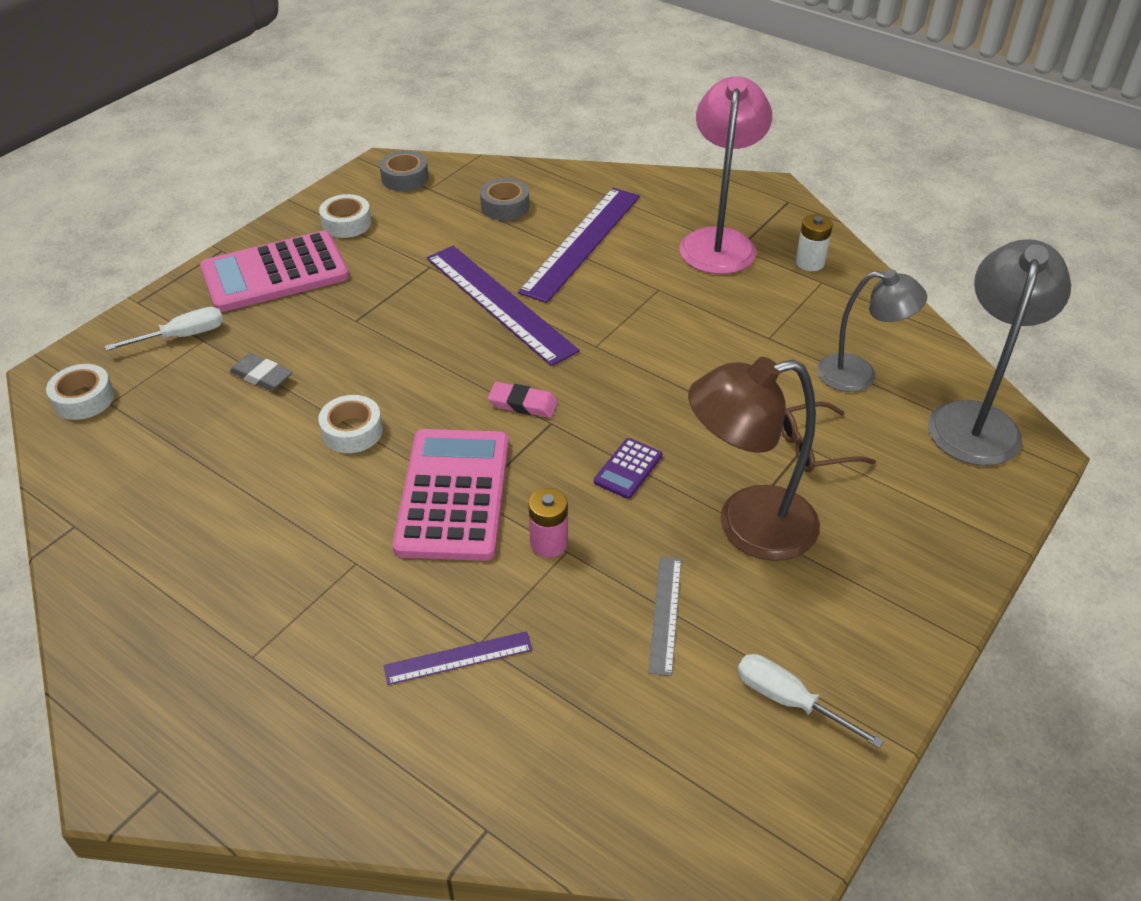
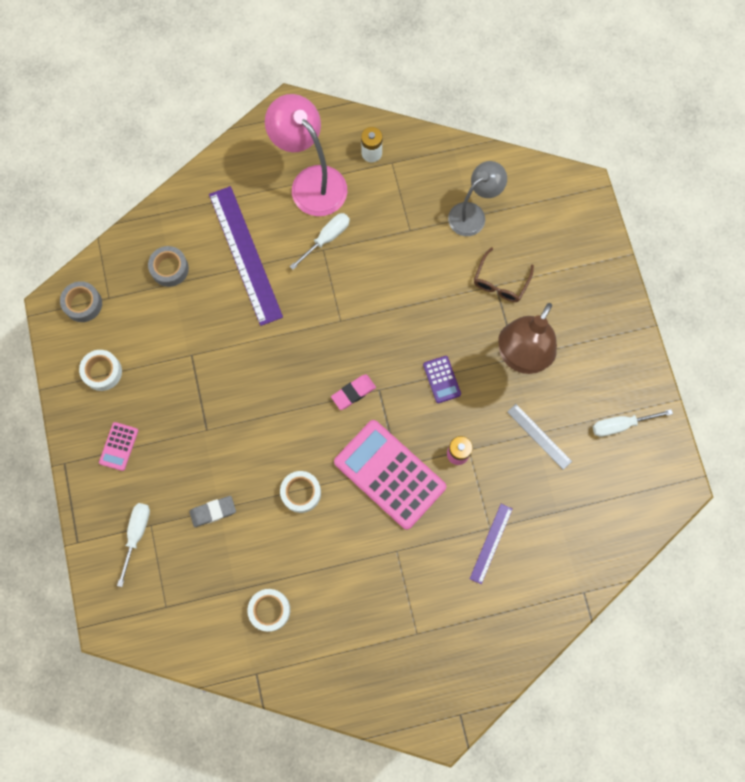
camera: 50 degrees left, 30 degrees up
white tape [46,364,114,420] -> white tape moved to [248,589,290,632]
pink calculator [200,231,349,312] -> pink calculator [99,422,138,471], size x0.44
purple ruler [427,246,580,366] -> none
grey lamp [928,239,1071,466] -> none
none -> white screwdriver [290,213,350,270]

